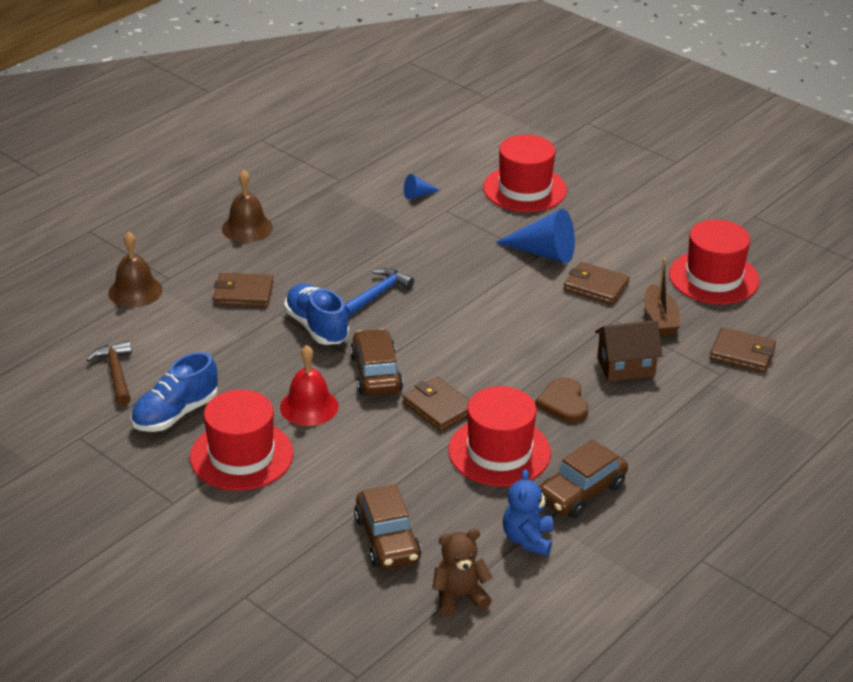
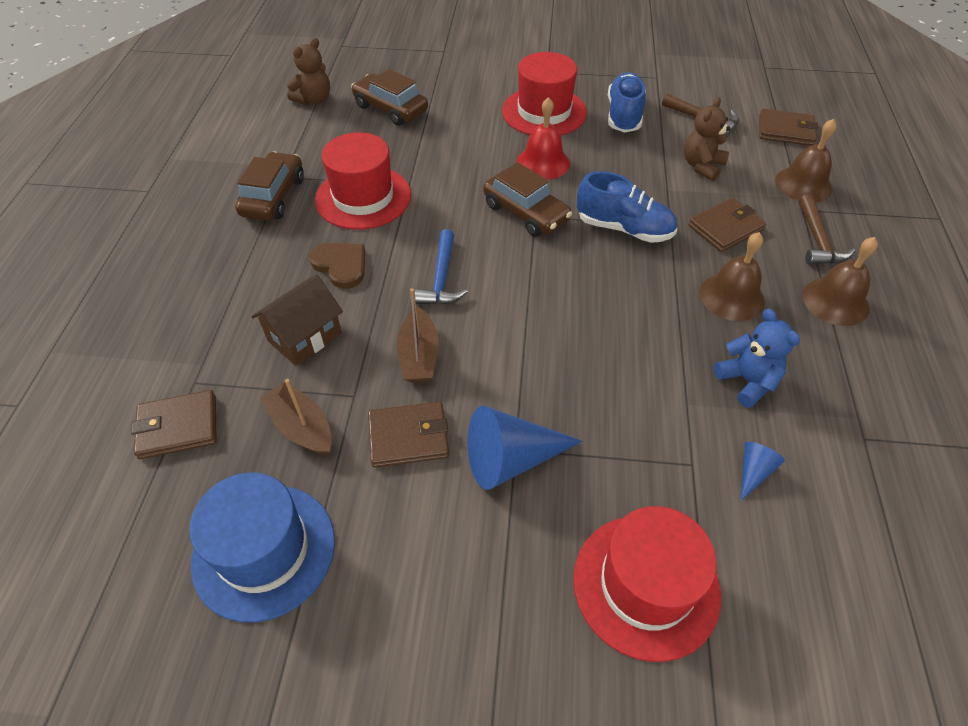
camera: 145 degrees right, 15 degrees up
blue hammer [344,268,414,317] -> blue hammer moved to [415,229,468,305]
brown wallet [403,377,469,431] -> brown wallet moved to [759,109,818,146]
blue teddy bear [503,469,553,556] -> blue teddy bear moved to [714,309,800,408]
red hat [669,220,760,304] -> blue hat [189,472,335,623]
none -> brown boat [397,288,439,383]
none -> brown teddy bear [684,97,730,181]
none -> brown bell [700,232,765,321]
none -> brown hammer [799,194,855,265]

